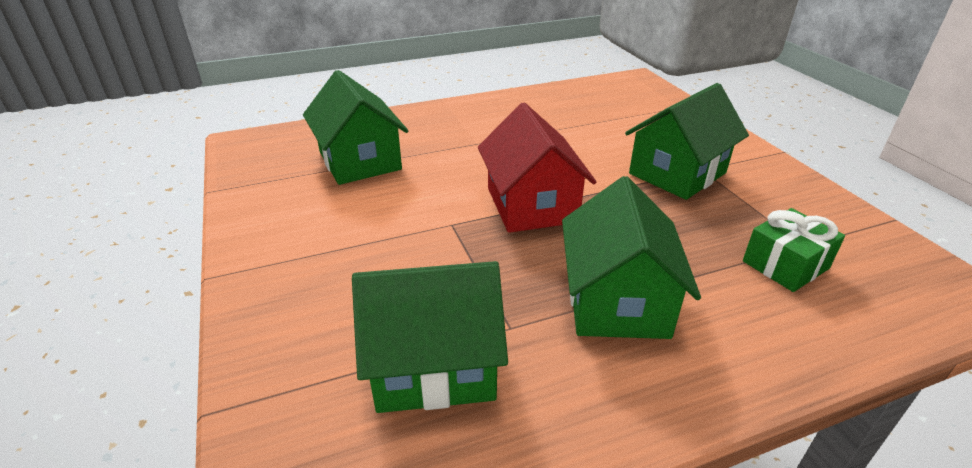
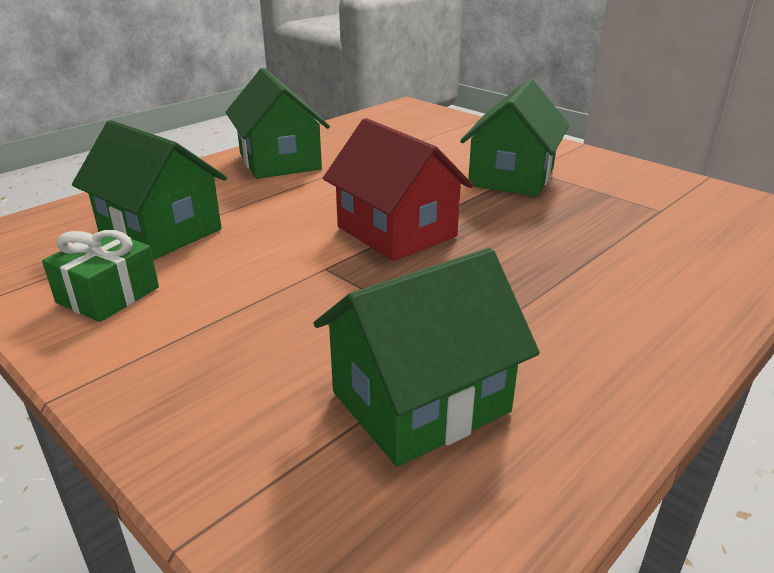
camera: 25 degrees left, 5 degrees down
green house [562,176,701,339] -> green house moved to [225,68,330,179]
green gift [743,208,845,292] -> green gift moved to [42,230,159,322]

